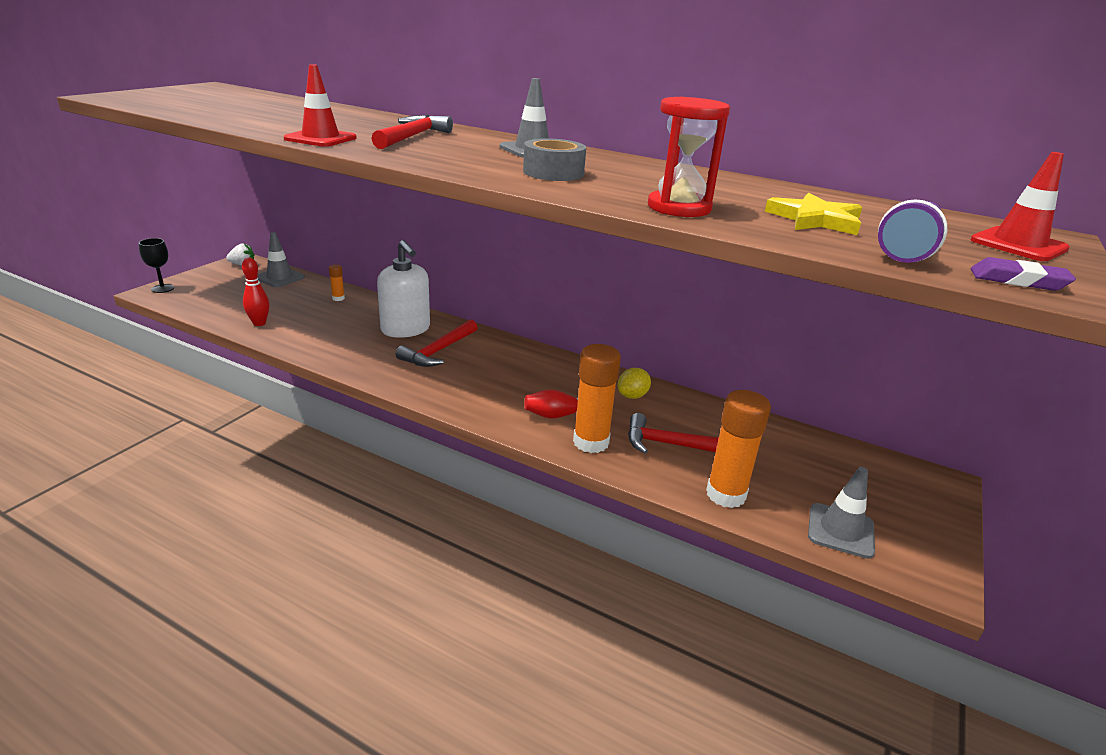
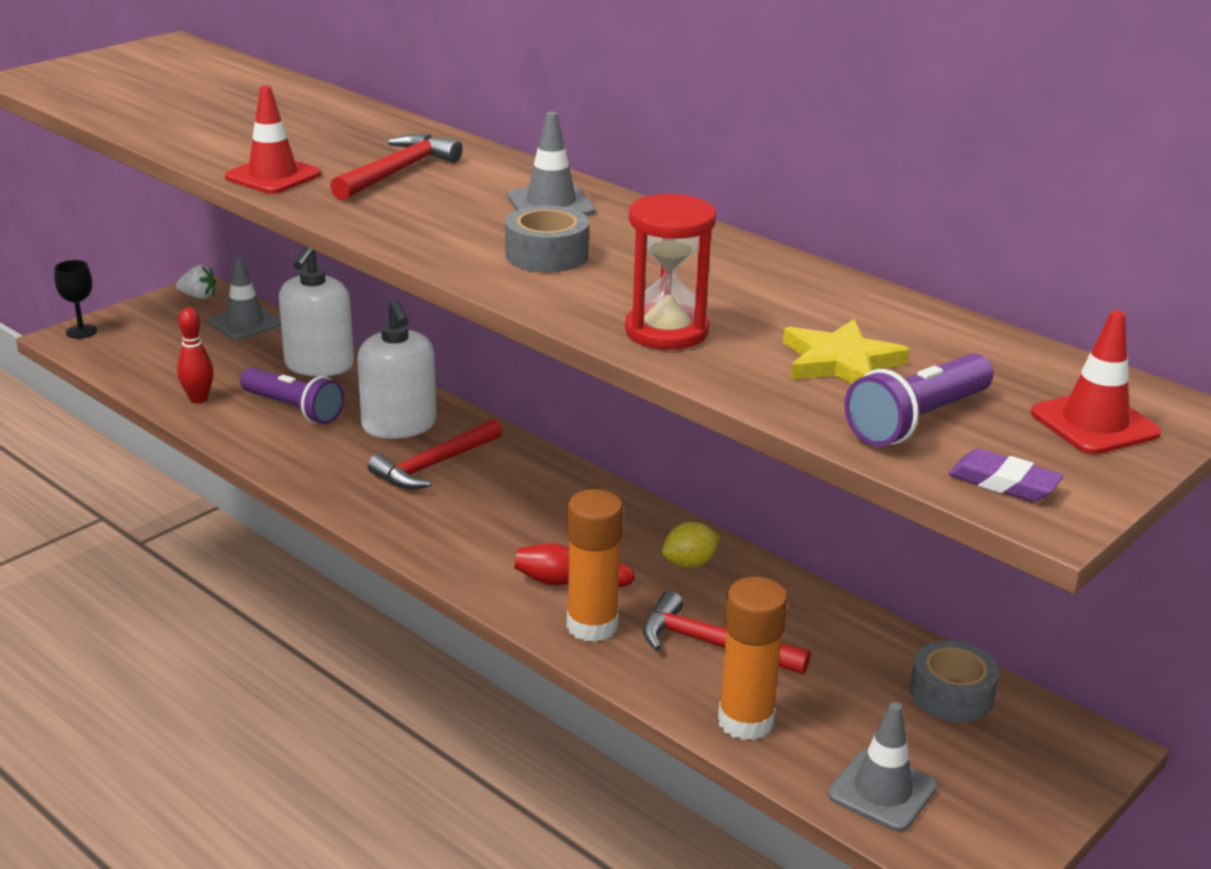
camera: 15 degrees right, 0 degrees up
orange glue stick [329,265,345,301] -> white soap dispenser [279,246,354,376]
none -> purple flashlight [240,367,344,424]
none -> grey tape [910,640,999,722]

